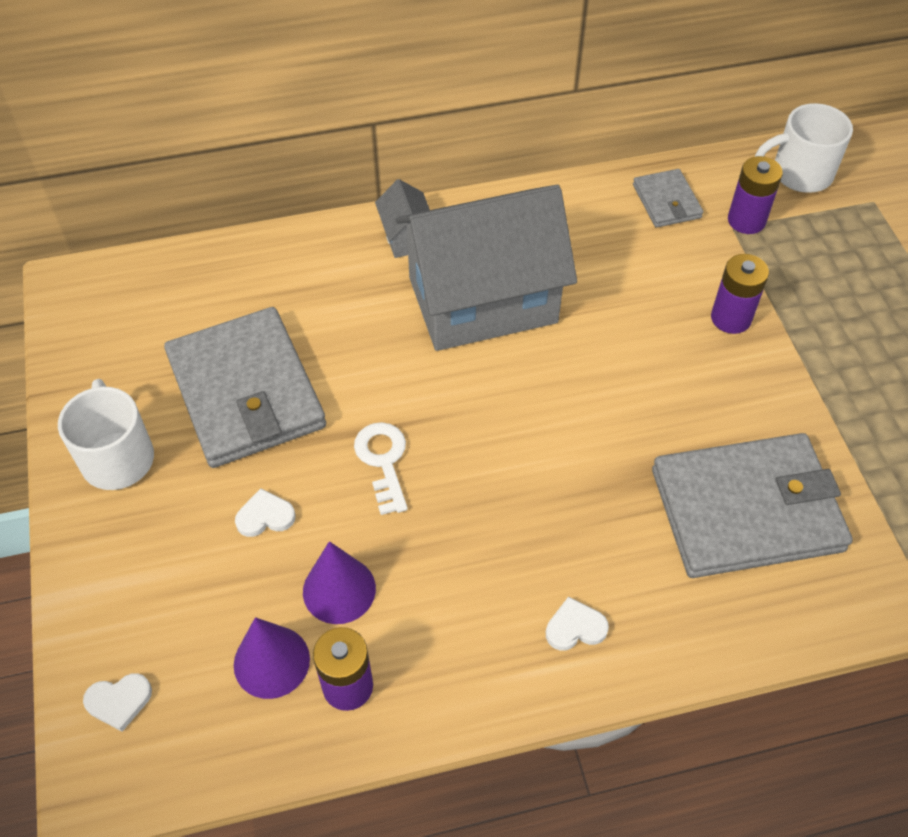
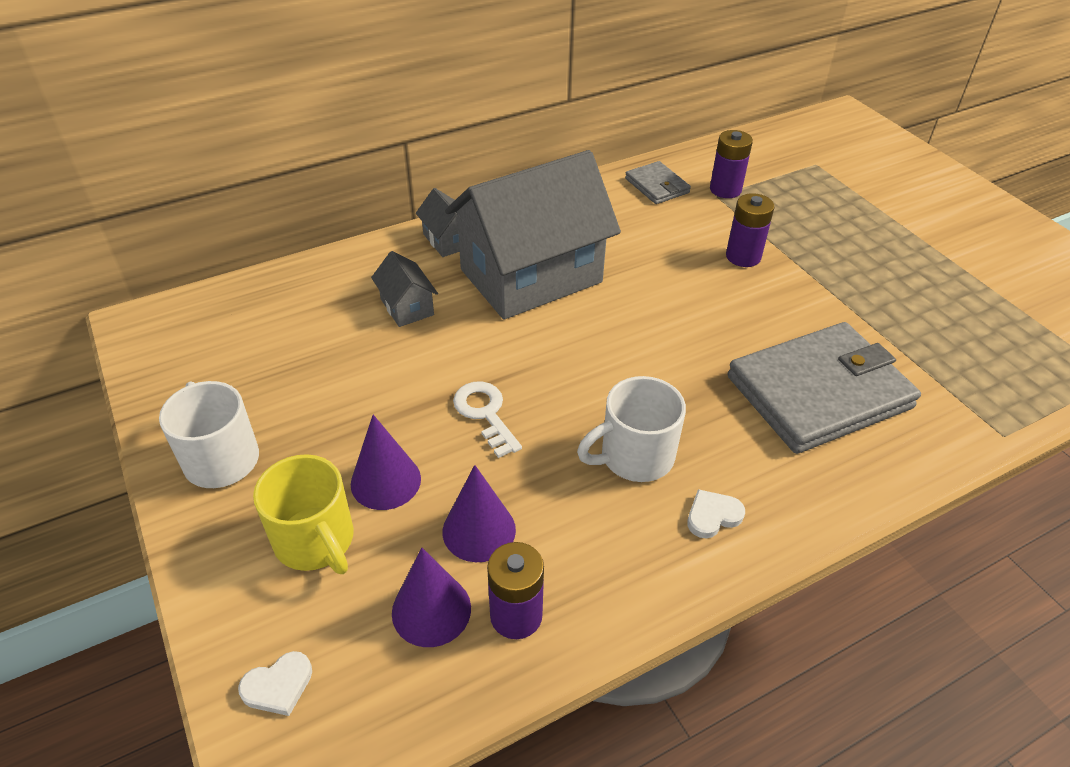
camera: 15 degrees left, 10 degrees down
grey wallet [164,307,326,468] -> none
white heart [235,488,296,537] -> purple cone [351,415,421,510]
white mug [755,103,853,193] -> white mug moved to [577,376,686,482]
none -> yellow mug [253,454,354,574]
none -> grey house [371,251,438,327]

